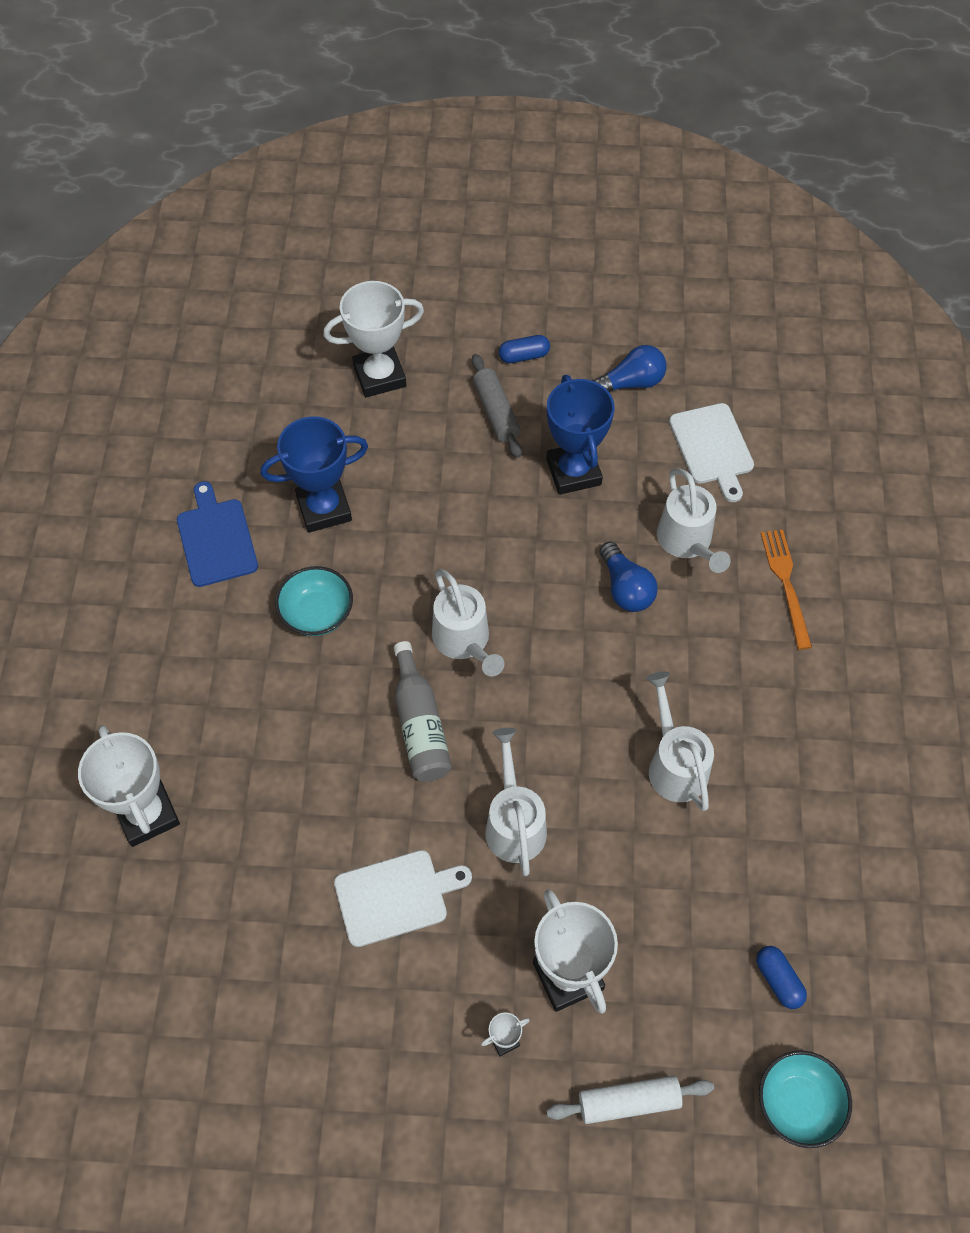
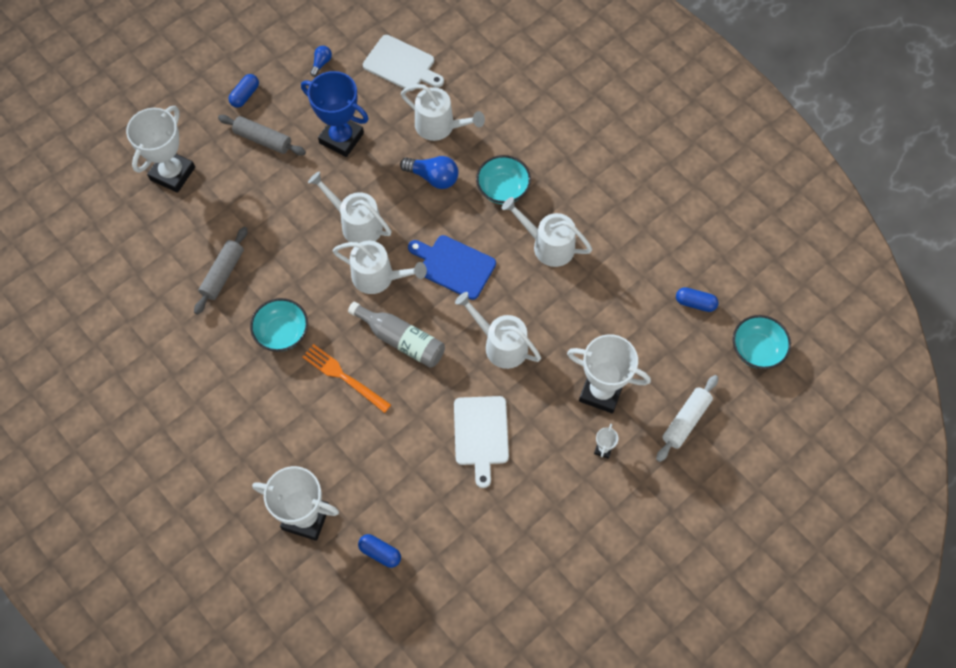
camera: 45 degrees left, 5 degrees up
blue cutting board [177,481,258,587] -> blue cutting board moved to [408,235,496,300]
blue trophy [261,416,368,533] -> grey rolling pin [194,227,248,315]
white cutting board [334,850,472,947] -> white cutting board turned 150 degrees clockwise [454,396,509,488]
blue light bulb [592,345,666,392] -> blue light bulb [310,46,332,77], size x0.56
orange fork [761,530,812,650] -> orange fork moved to [302,344,391,413]
none -> white watering can [308,171,391,243]
none -> blue capsule [358,534,401,568]
none -> turquoise bowl [476,155,531,204]

